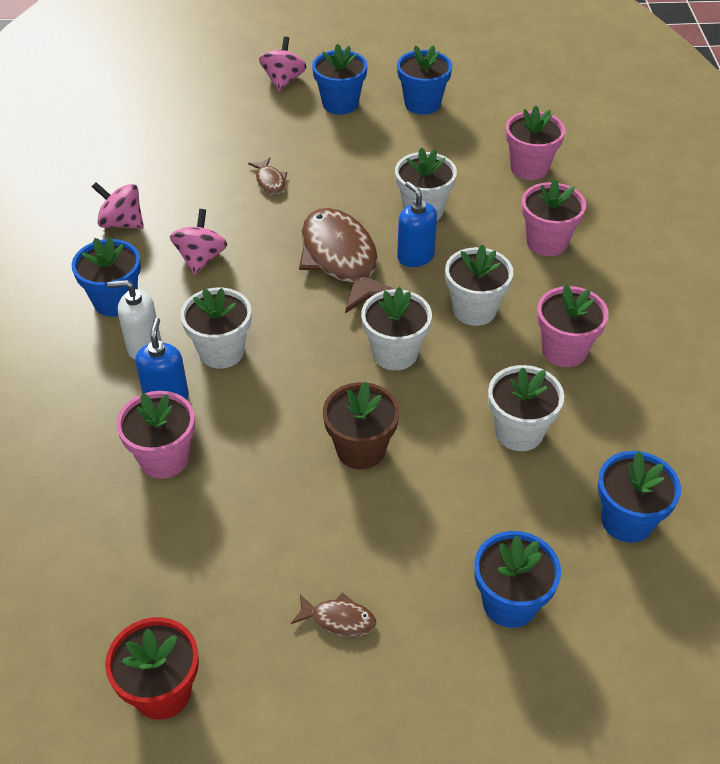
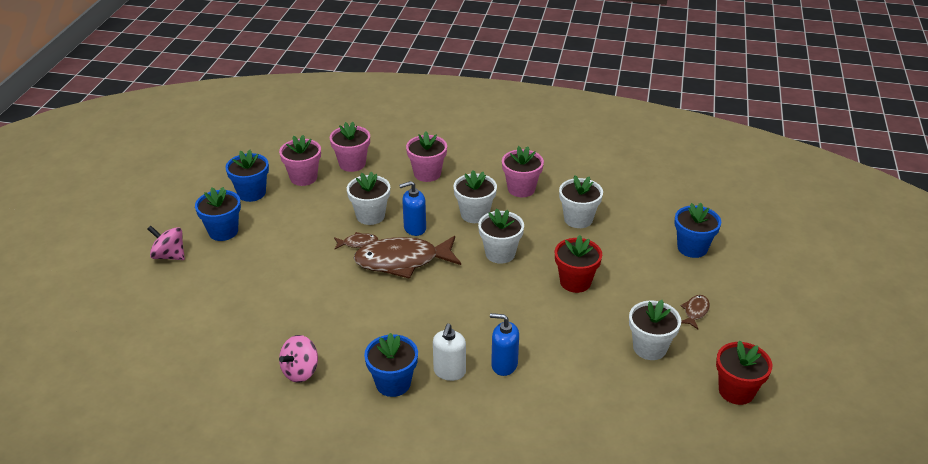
camera: 75 degrees left, 10 degrees down
pink flower pot [116,391,195,479] -> pink flower pot moved to [279,135,321,186]
pink spinning top [170,209,228,275] -> none
white flower pot [180,288,251,368] -> white flower pot moved to [629,300,681,360]
brown fish [248,158,287,194] -> brown fish moved to [334,232,379,249]
brown flower pot [323,382,399,470] -> red flower pot [555,235,602,293]
blue flower pot [597,451,681,543] -> none

